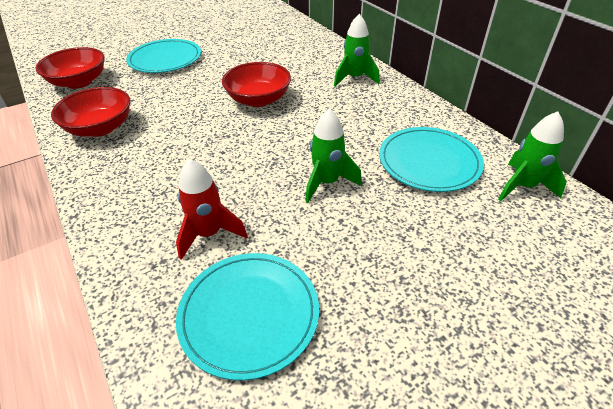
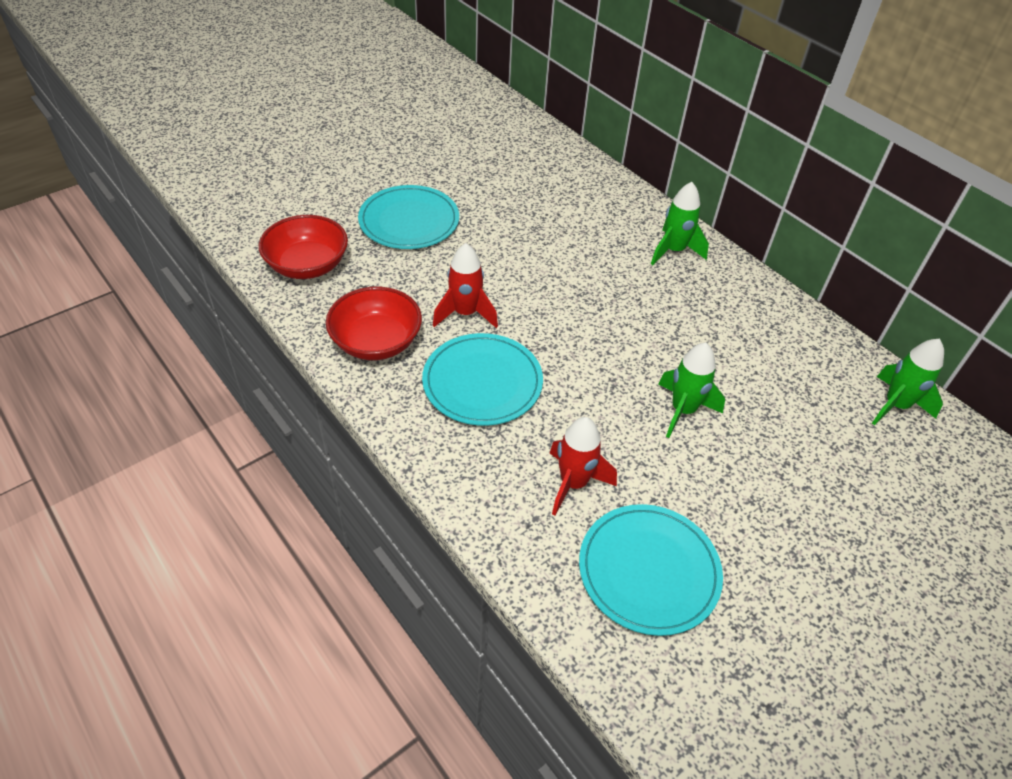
camera: 10 degrees left, 5 degrees up
red bowl [222,62,291,107] -> none
turquoise plate [379,127,484,192] -> turquoise plate moved to [422,333,543,426]
none -> red rocket [433,243,498,328]

